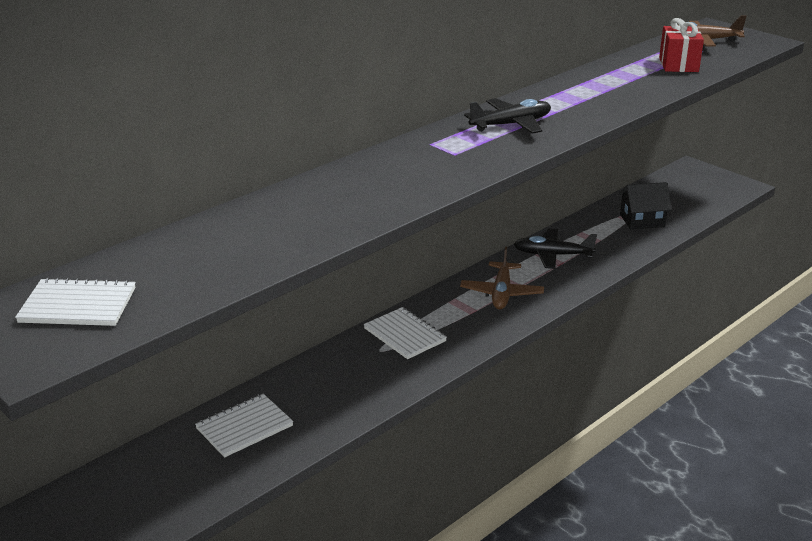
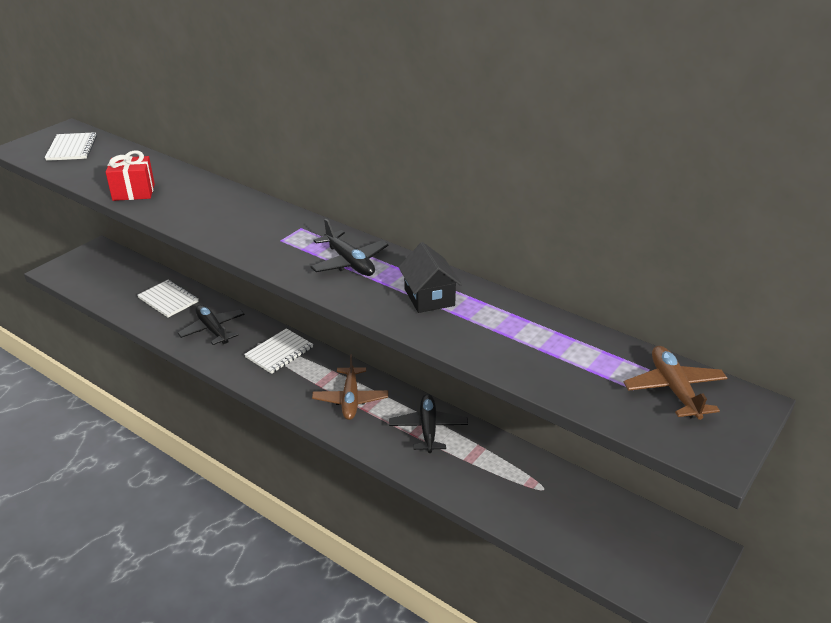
camera: 80 degrees right, 5 degrees up
brown plane [460,247,544,309] -> brown plane turned 90 degrees counterclockwise [312,354,388,420]
black house [619,182,672,229] -> black house moved to [398,242,462,313]
red gift [659,18,704,72] -> red gift moved to [106,150,155,201]
none -> black plane [178,305,245,345]

